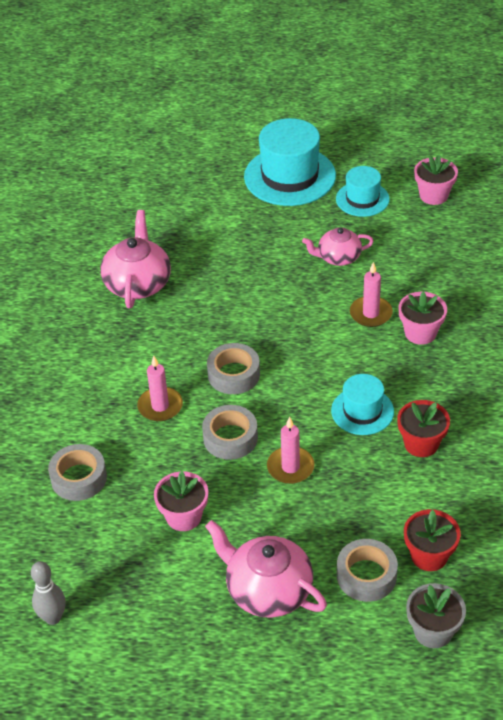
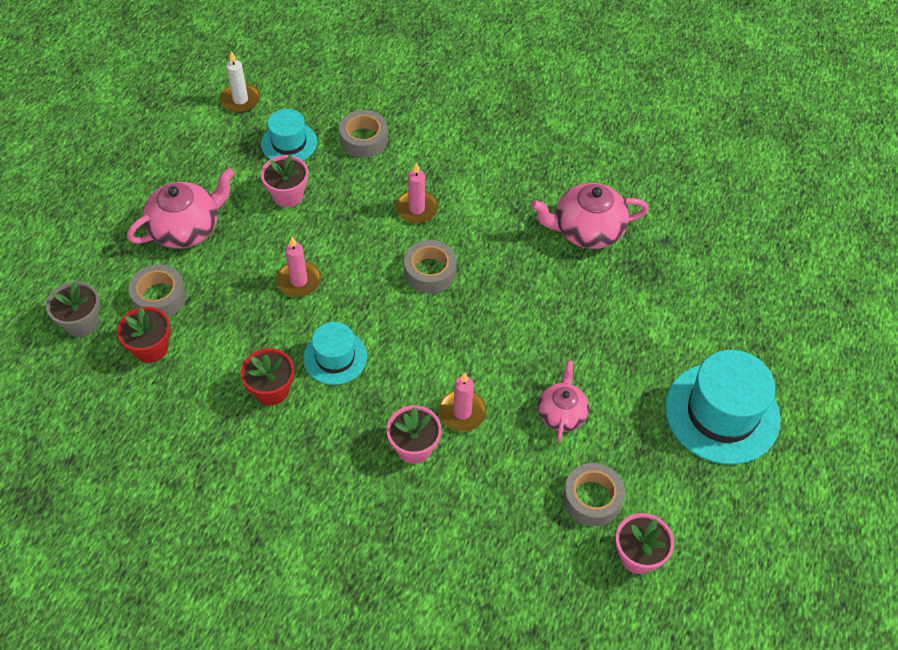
camera: 105 degrees right, 10 degrees up
grey bowling pin [31,561,66,625] -> white candle [220,51,260,113]
pink teapot [100,210,171,308] -> pink teapot turned 150 degrees clockwise [531,183,649,249]
grey tape [202,405,258,460] -> grey tape moved to [563,463,625,526]
turquoise hat [336,166,390,217] -> turquoise hat moved to [261,109,317,161]

